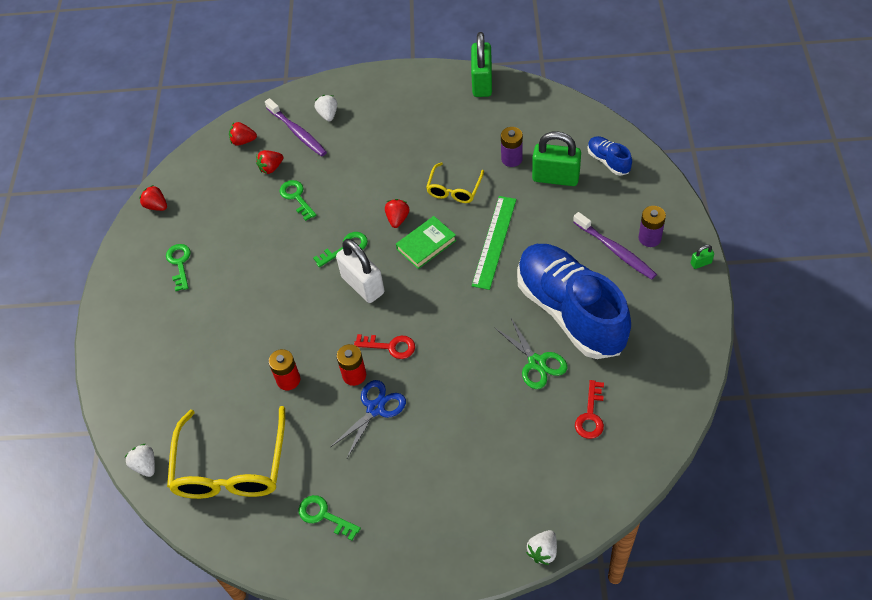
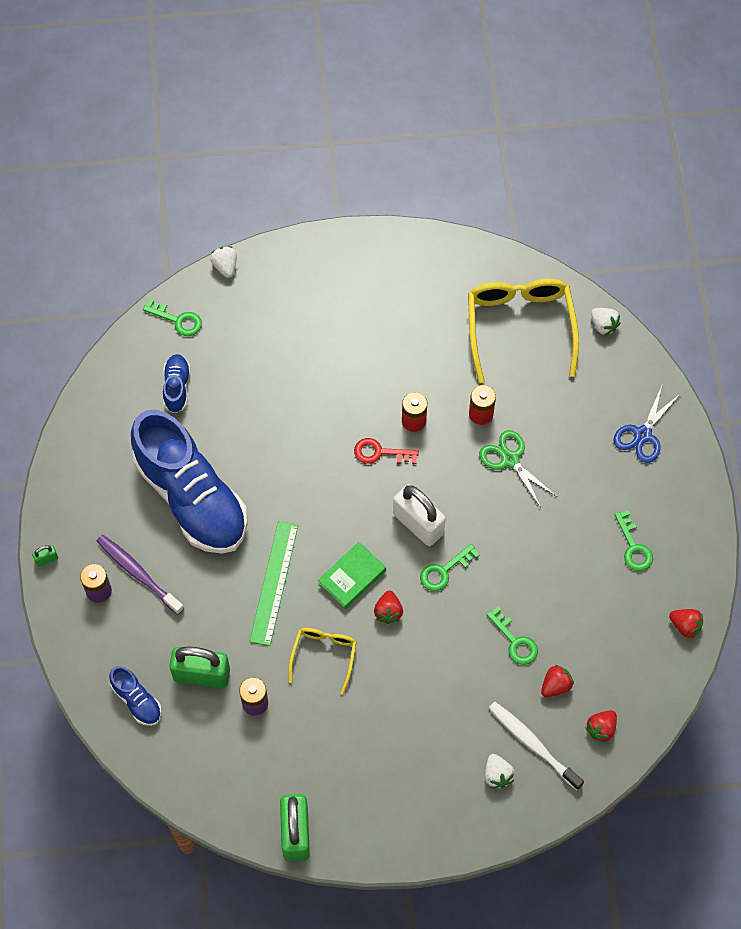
camera: 170 degrees right, 10 degrees up
red strawberry [229,122,257,146] -> red strawberry turned 135 degrees clockwise [585,710,617,743]
purple toothbrush [265,98,327,156] -> white toothbrush [489,702,584,790]
green key [299,495,361,541] -> green key moved to [143,299,202,336]
blue scissors [331,380,406,458] -> blue scissors moved to [613,386,681,463]
green scissors [494,318,567,389] -> green scissors moved to [479,430,557,508]
white strawberry [526,530,557,565] -> white strawberry turned 45 degrees counterclockwise [210,246,237,278]
red key [575,380,604,439] -> blue shoe [163,354,190,413]

